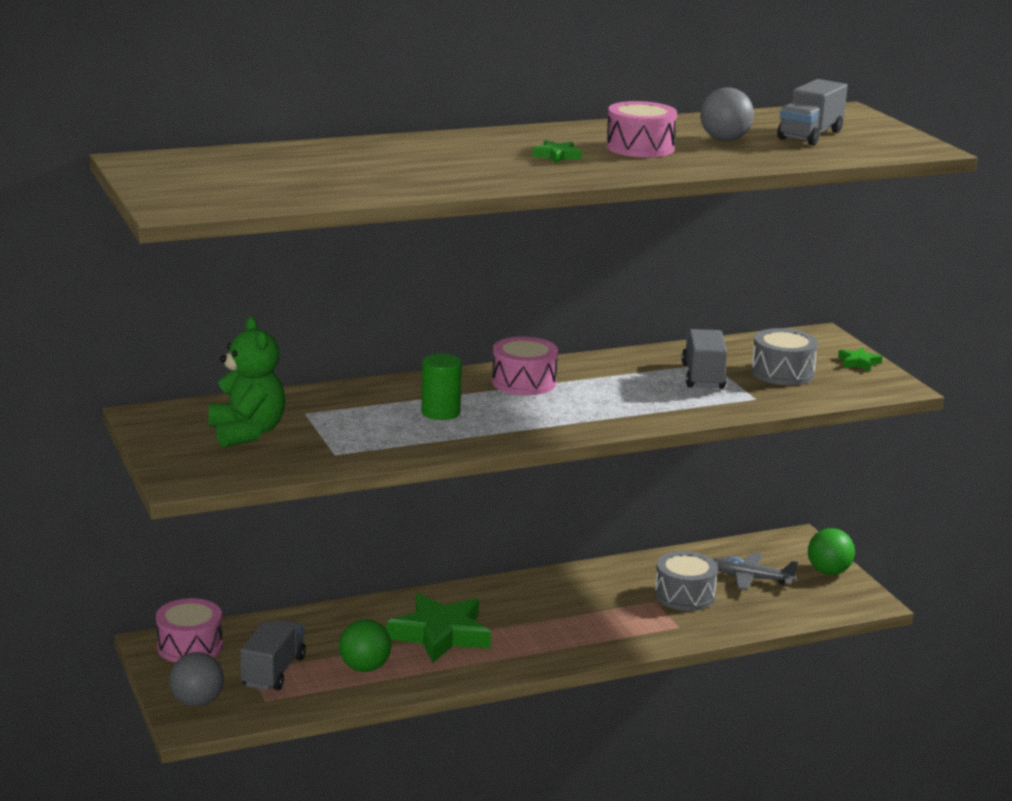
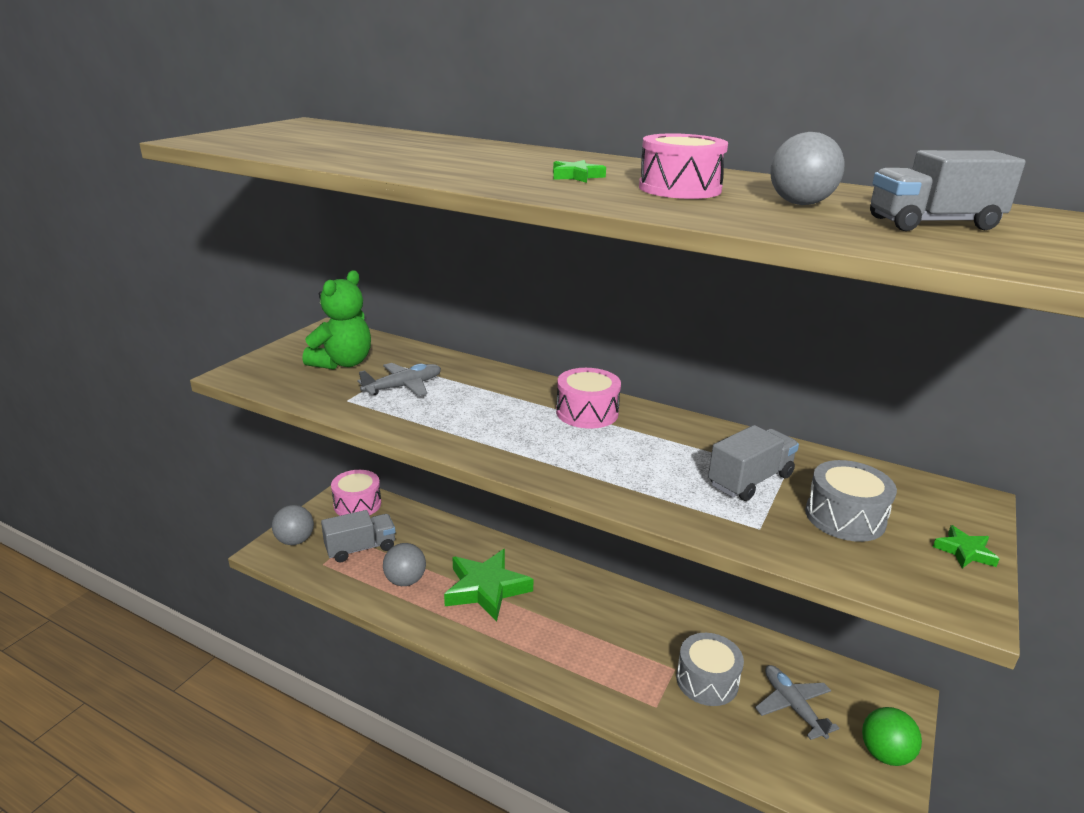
camera: 50 degrees right, 5 degrees up
green ball [339,619,391,672] -> grey ball [383,543,426,586]
green cylinder [421,354,462,420] -> none
none -> grey plane [357,363,441,396]

